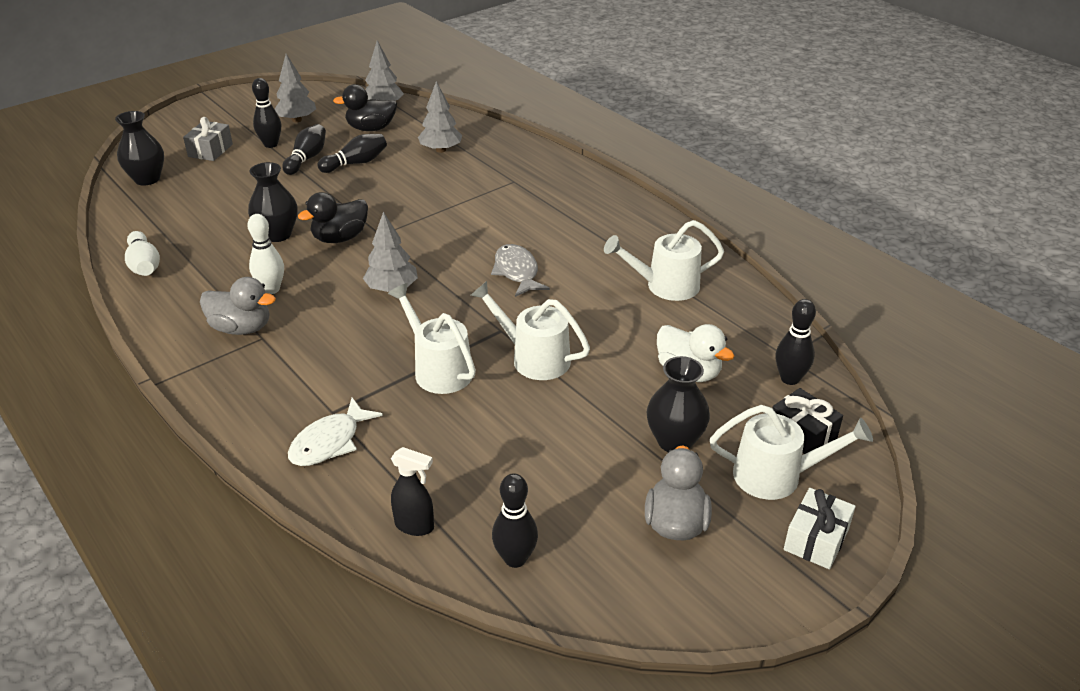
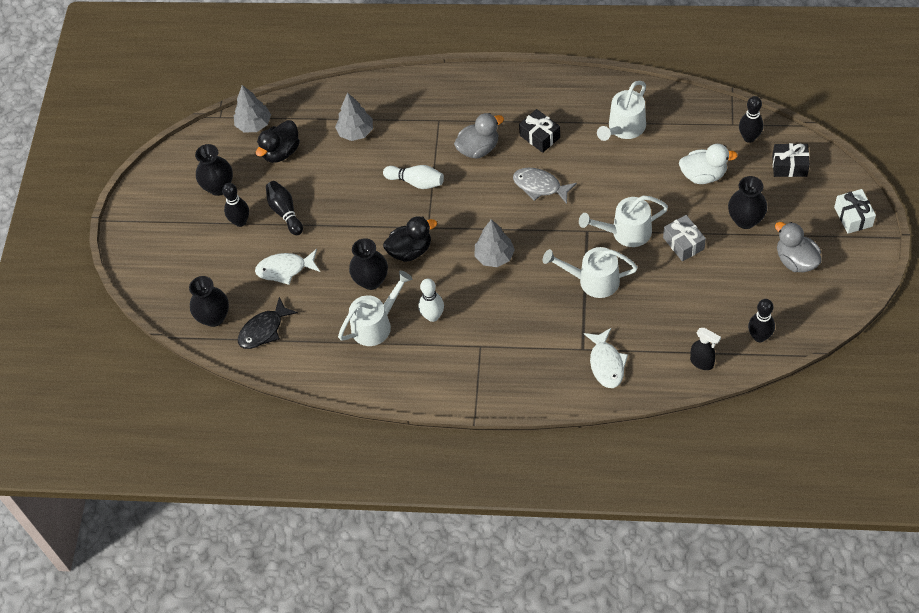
camera: 40 degrees left, 20 degrees up
white bowling pin [125,231,160,276] -> white bowling pin moved to [383,165,444,189]
grey gift [183,117,233,161] -> grey gift moved to [663,215,706,261]
grey duck [200,277,276,335] -> grey duck moved to [454,113,504,158]
grey tree [275,54,316,123] -> black vase [195,144,233,196]
black duck [298,192,368,243] -> black duck turned 120 degrees counterclockwise [383,216,437,262]
black bowling pin [317,134,387,173] -> none
black spray bottle [391,447,434,536] -> black spray bottle turned 60 degrees clockwise [690,328,721,370]
white watering can [710,405,873,500] -> white watering can moved to [338,270,412,346]
none -> black fish [238,297,298,349]
none -> white fish [255,249,320,285]
none -> black gift [519,109,560,153]

